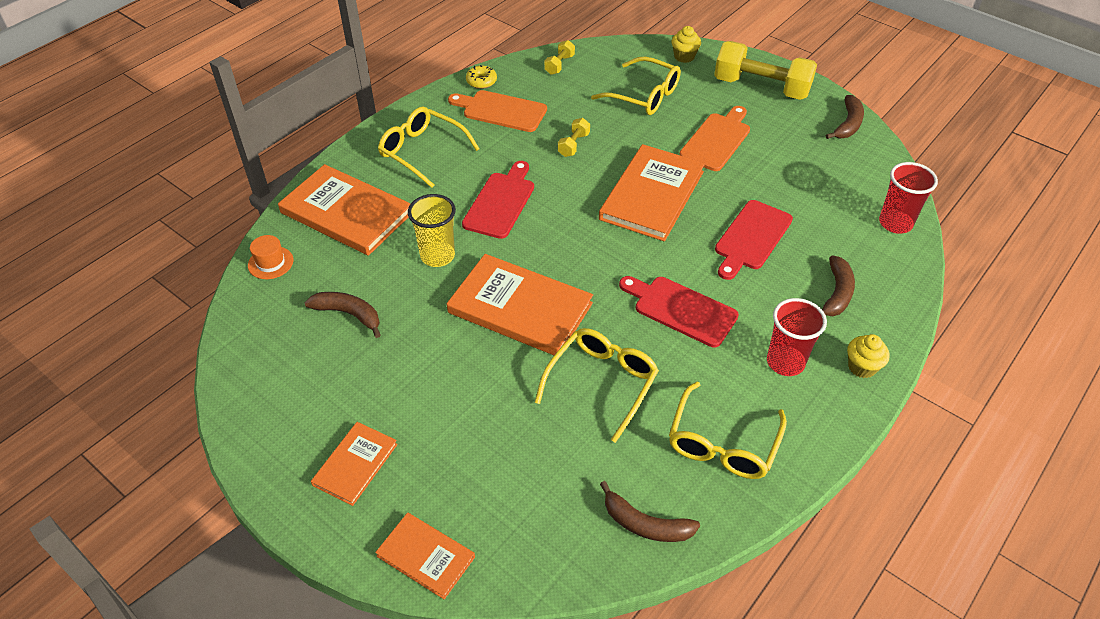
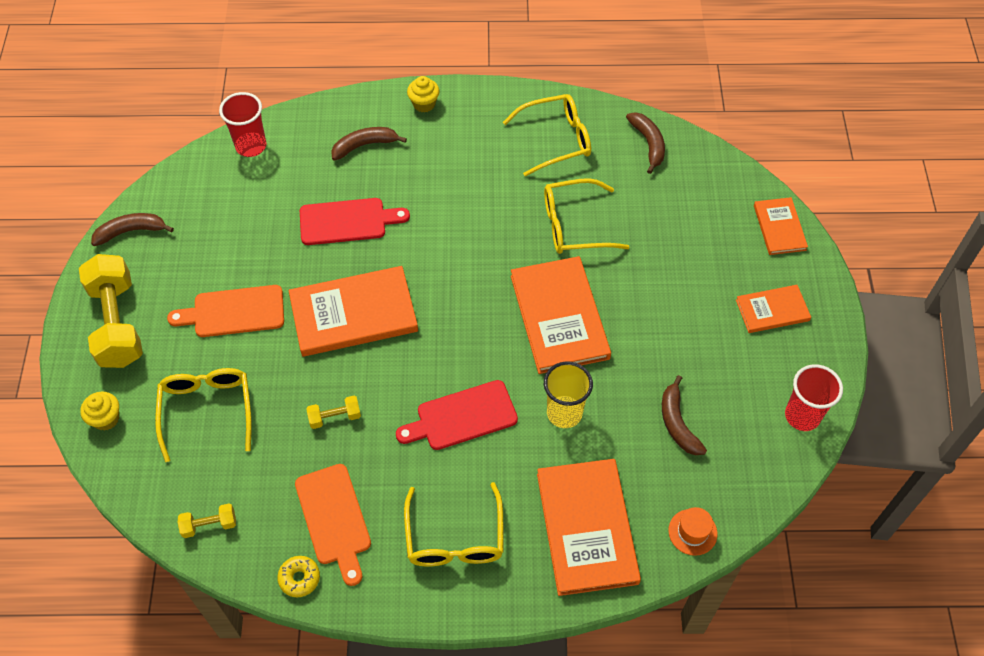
camera: 130 degrees left, 10 degrees up
red cutting board [619,276,739,347] -> none
red cup [767,298,827,376] -> red cup moved to [785,364,843,431]

